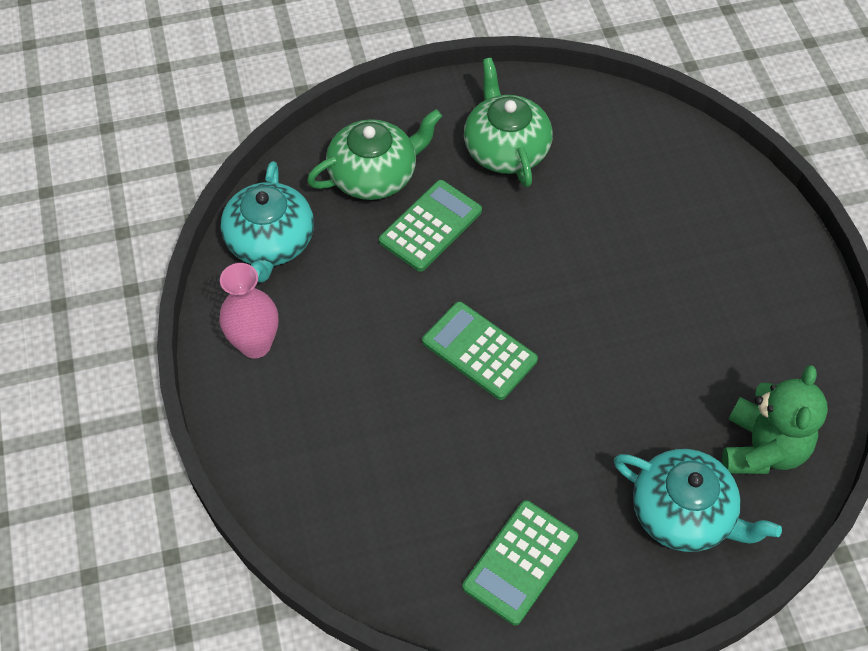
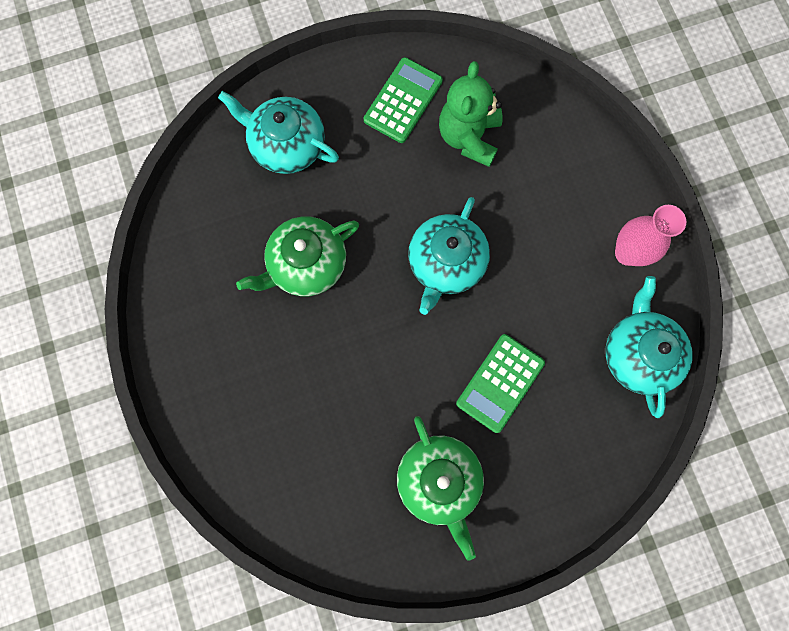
camera: 175 degrees right, 20 degrees up
green teapot [307,109,442,200] -> green teapot moved to [236,217,359,296]
green calculator [422,302,538,400] -> turquoise teapot [408,197,490,315]
green teddy bear [722,365,828,474] -> green teddy bear moved to [439,61,502,167]

